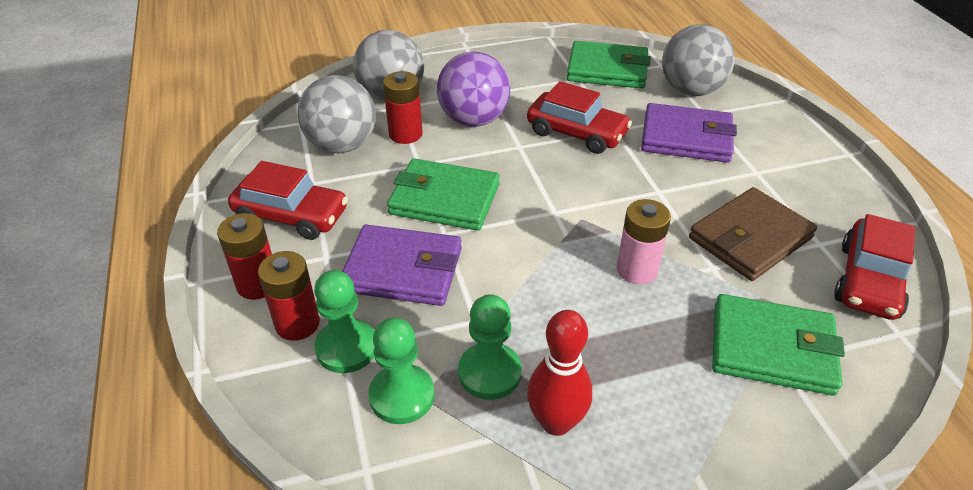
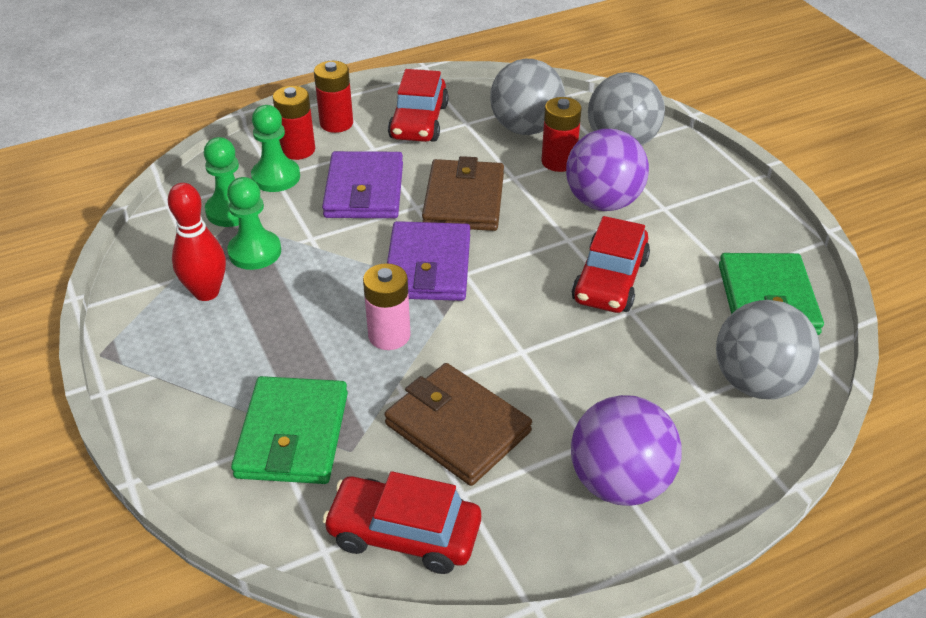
camera: 80 degrees right, 0 degrees up
green wallet [387,158,500,231] -> brown wallet [422,156,504,231]
purple wallet [641,103,737,163] -> purple wallet moved to [387,221,470,301]
none -> purple ball [571,395,682,506]

